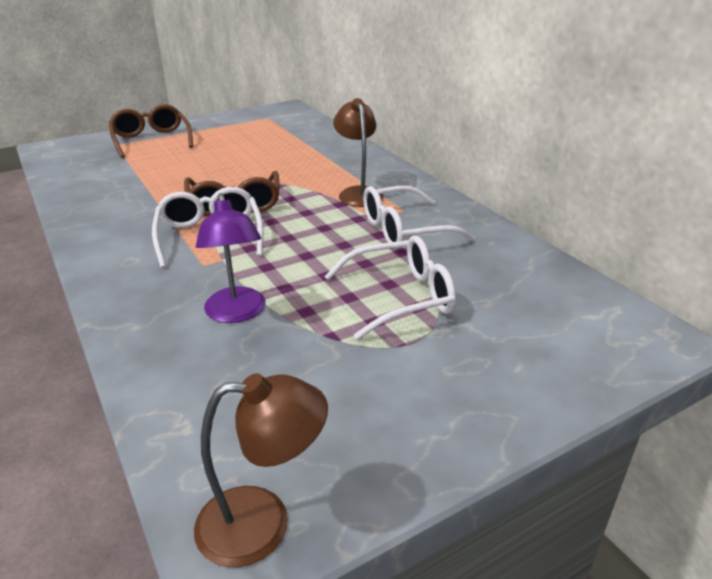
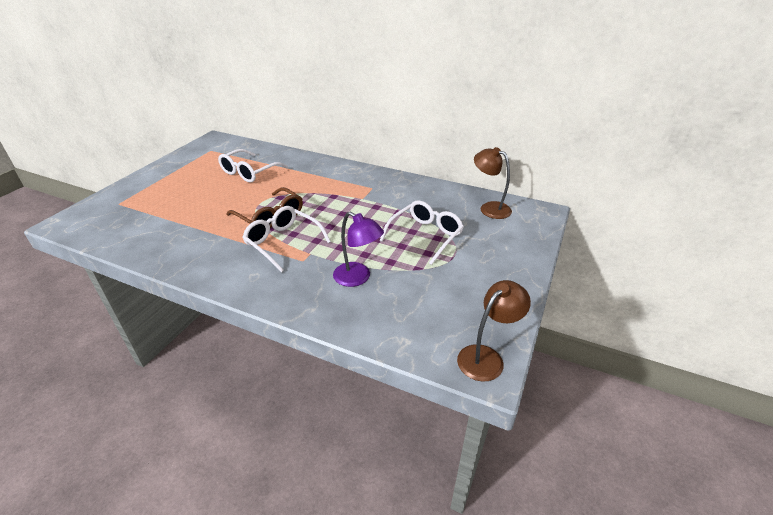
camera: 35 degrees left, 5 degrees up
brown glasses [109,104,193,158] -> none
brown lamp [333,98,384,207] -> brown lamp moved to [474,147,512,219]
white glasses [363,186,475,249] -> white glasses moved to [218,149,288,183]

